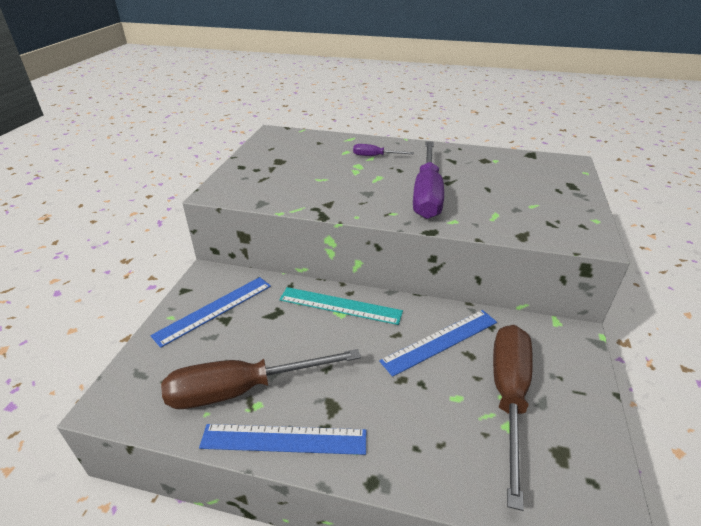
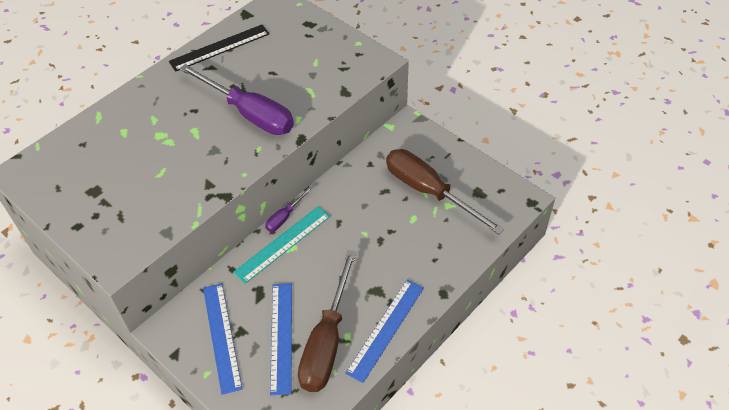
camera: 60 degrees left, 15 degrees up
purple screwdriver [353,144,414,156] -> purple screwdriver moved to [265,187,313,232]
blue ruler [379,310,497,377] -> blue ruler moved to [270,283,292,395]
none -> black ruler [169,25,269,72]

